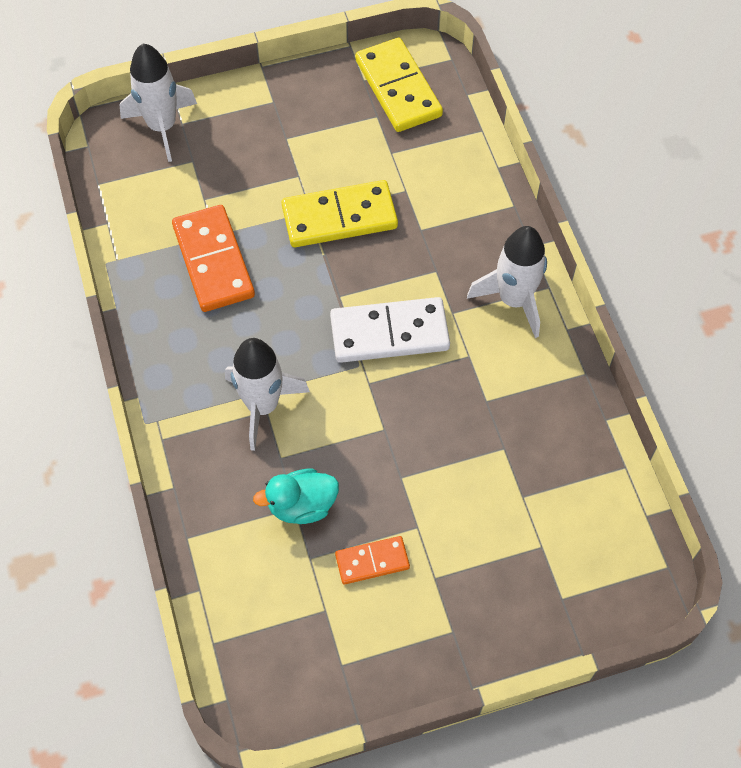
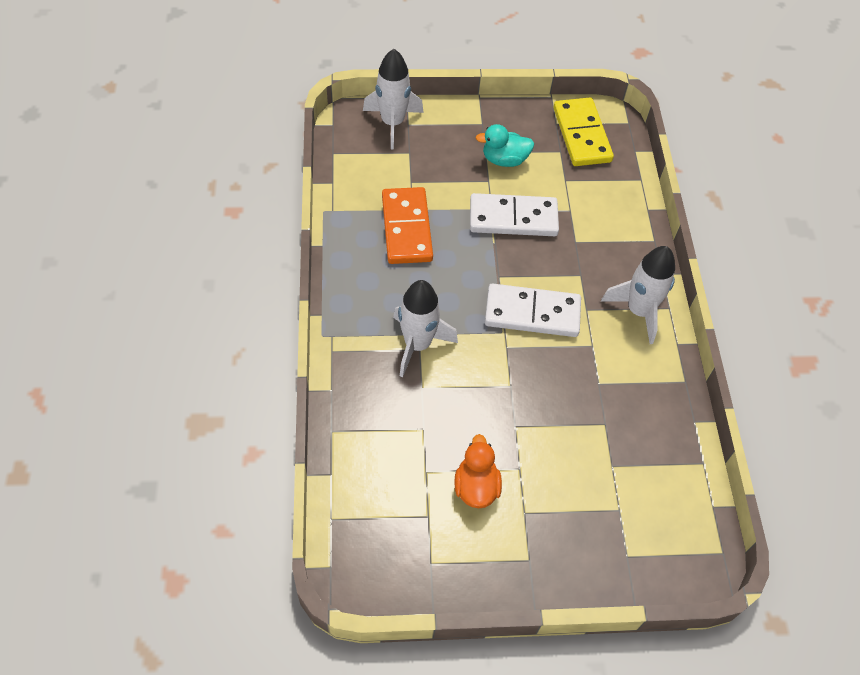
camera: 10 degrees right, 5 degrees down
turquoise duck [253,469,339,524] -> turquoise duck moved to [476,124,534,167]
yellow domino [282,180,398,247] -> white domino [470,193,559,236]
orange domino [335,536,410,585] -> orange duck [454,434,502,508]

